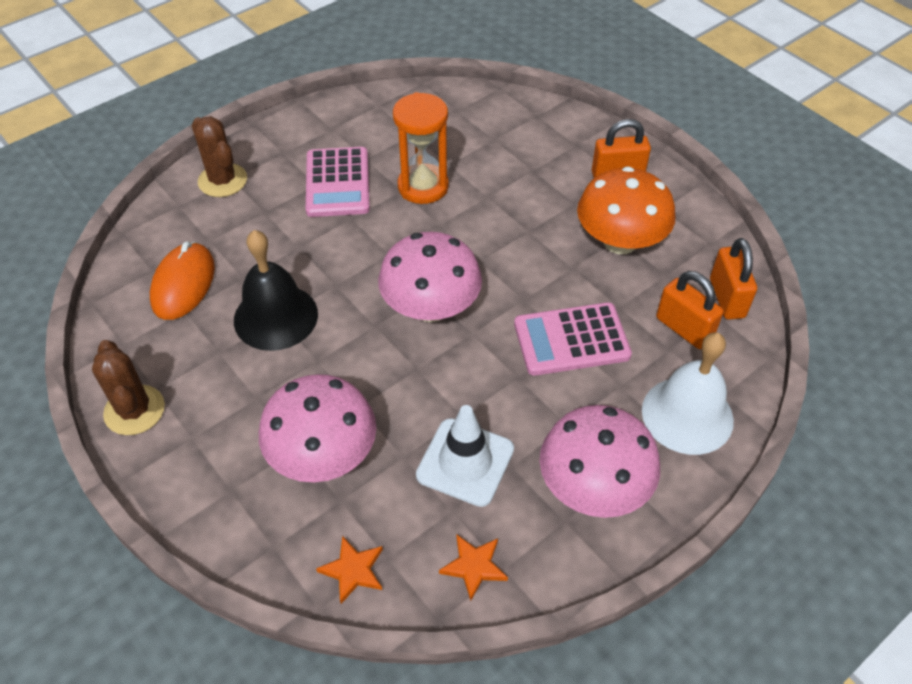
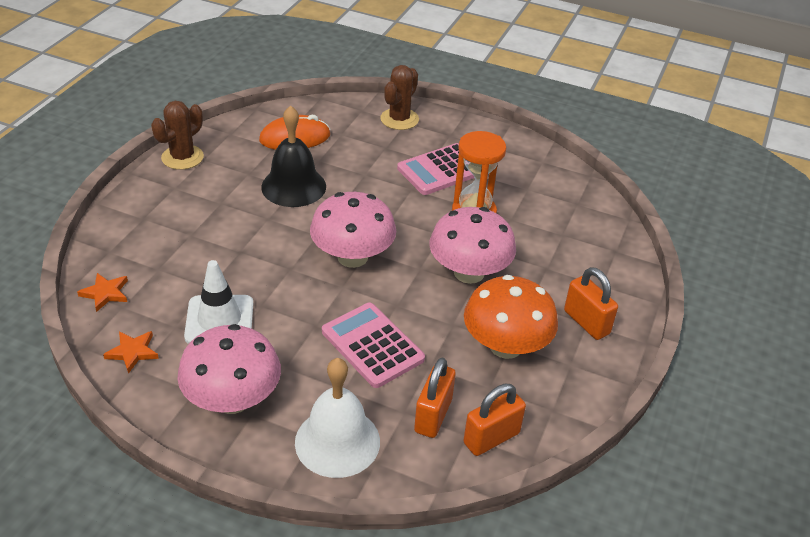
camera: 60 degrees right, 10 degrees down
pink mushroom [259,374,377,482] -> pink mushroom moved to [429,207,516,284]

